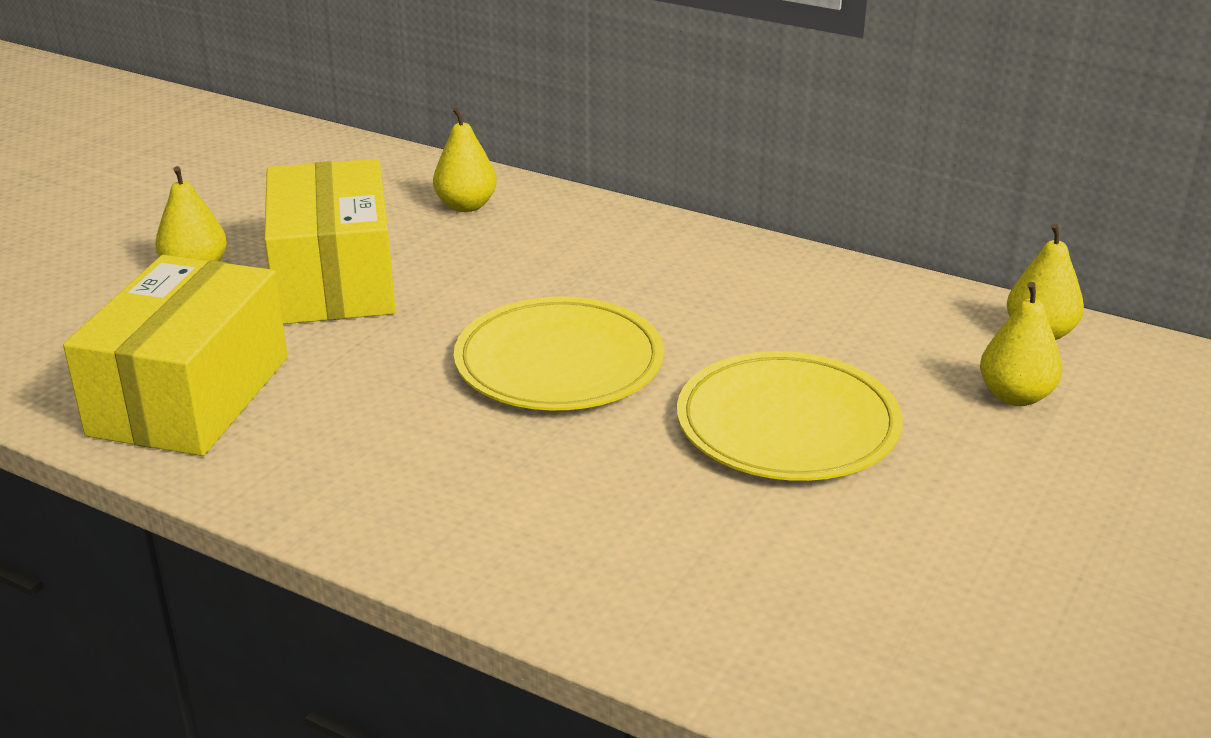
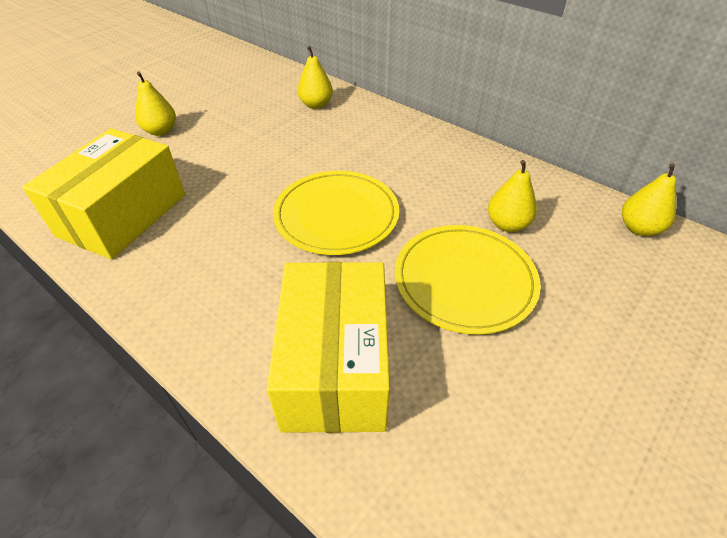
camera: 10 degrees right, 15 degrees up
yellow box [264,159,395,324] -> yellow box moved to [267,262,390,433]
yellow pear [980,282,1062,406] -> yellow pear moved to [488,160,537,232]

